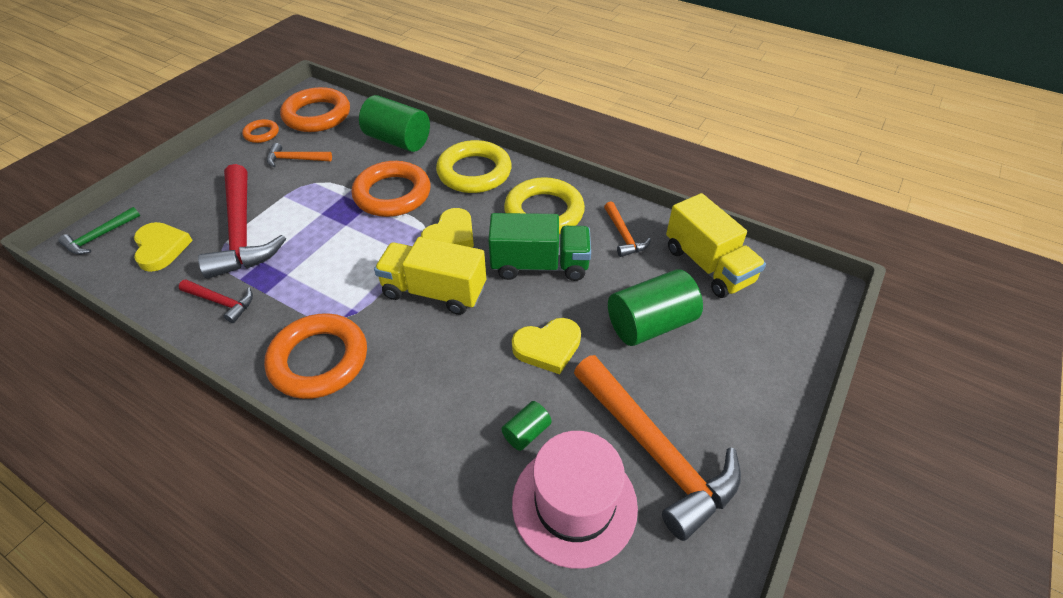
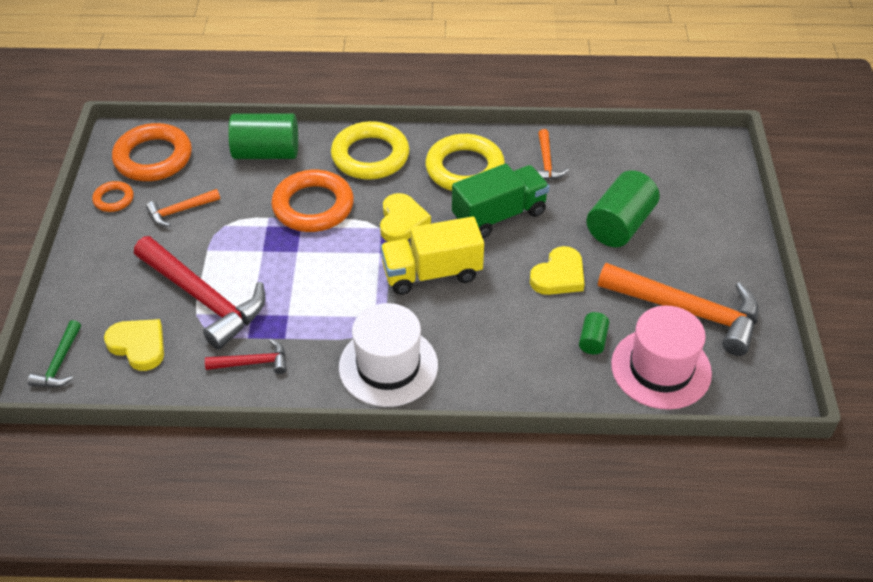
camera: 30 degrees left, 0 degrees up
orange ring [264,313,367,399] -> white hat [339,303,438,407]
orange hammer [604,201,651,257] -> orange hammer turned 45 degrees clockwise [536,129,569,180]
yellow truck [666,193,766,298] -> none

